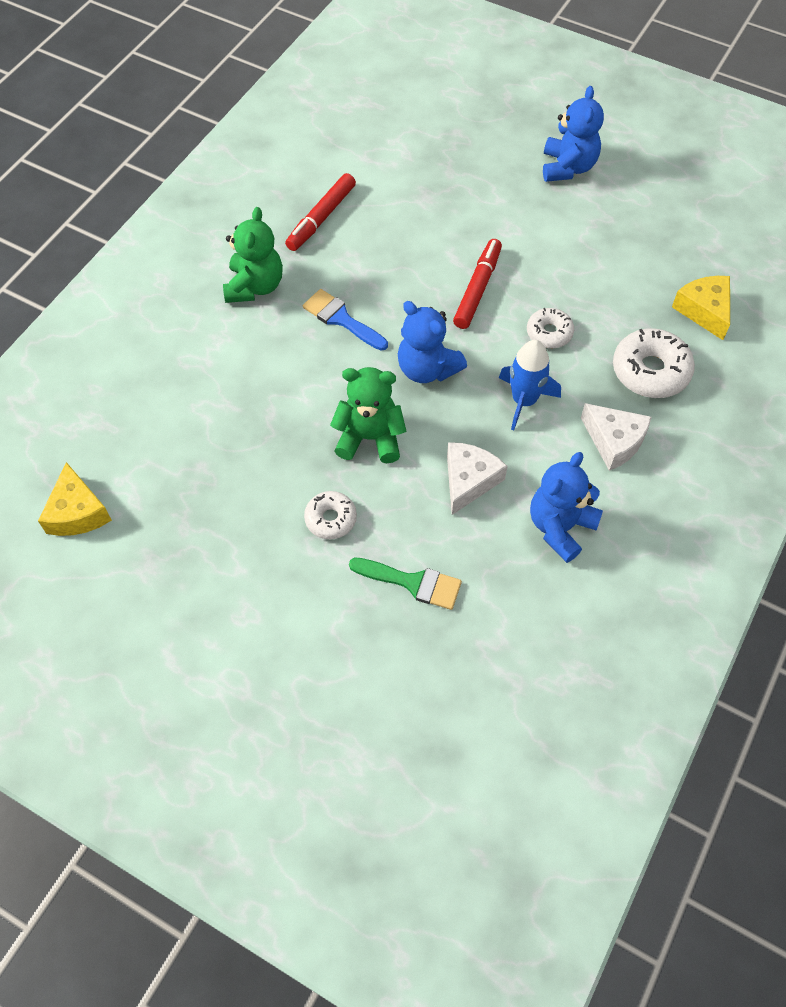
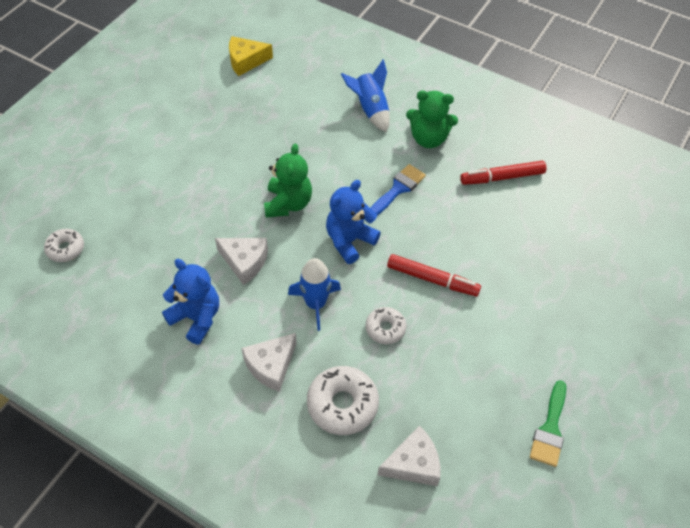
camera: 90 degrees right, 5 degrees down
red marker [285,173,356,251] -> red marker turned 45 degrees counterclockwise [460,161,546,185]
white donut [304,491,357,539] -> white donut moved to [44,229,84,262]
green brush [349,558,462,610] -> green brush moved to [530,380,566,467]
blue teddy bear [543,86,604,182] -> none
yellow cheese [672,276,730,340] -> white cheese [377,425,440,486]
none -> blue rocket [341,59,390,132]

